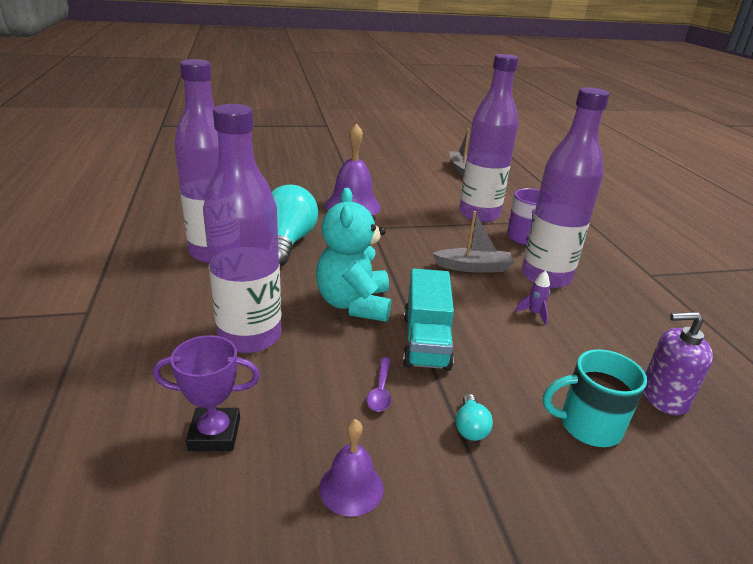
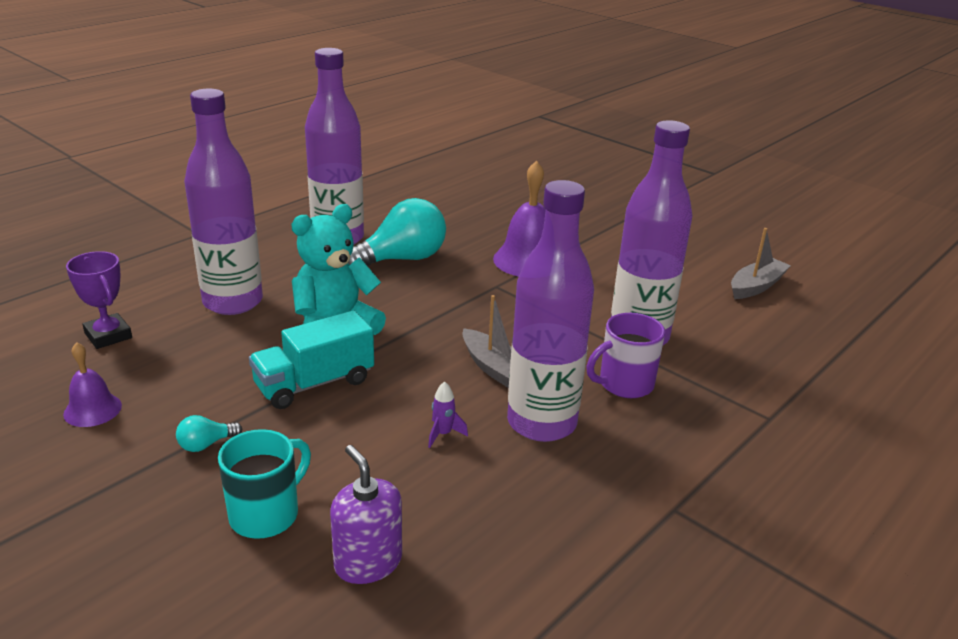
camera: 55 degrees right, 0 degrees up
purple spoon [367,357,391,412] -> none
turquoise mug [543,349,647,447] -> turquoise mug turned 75 degrees clockwise [218,429,311,539]

